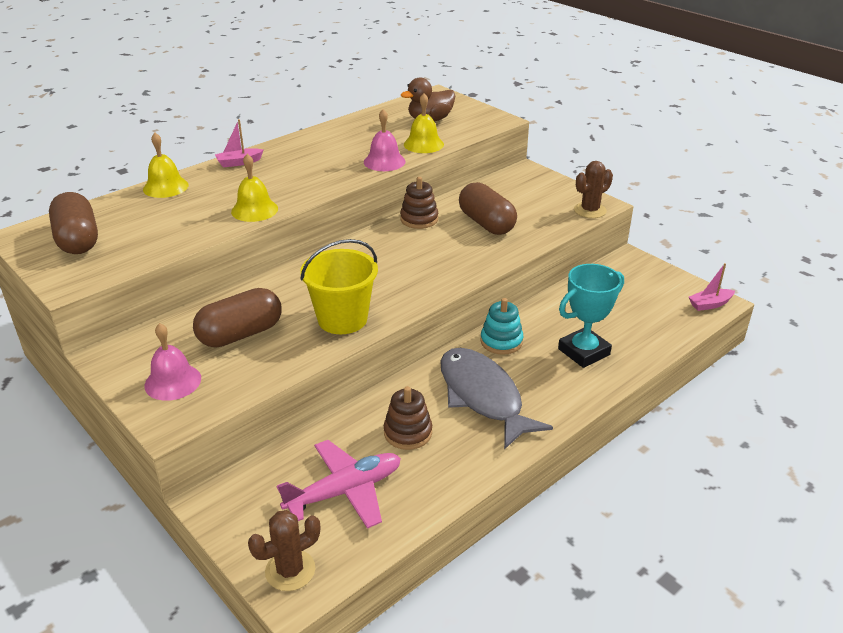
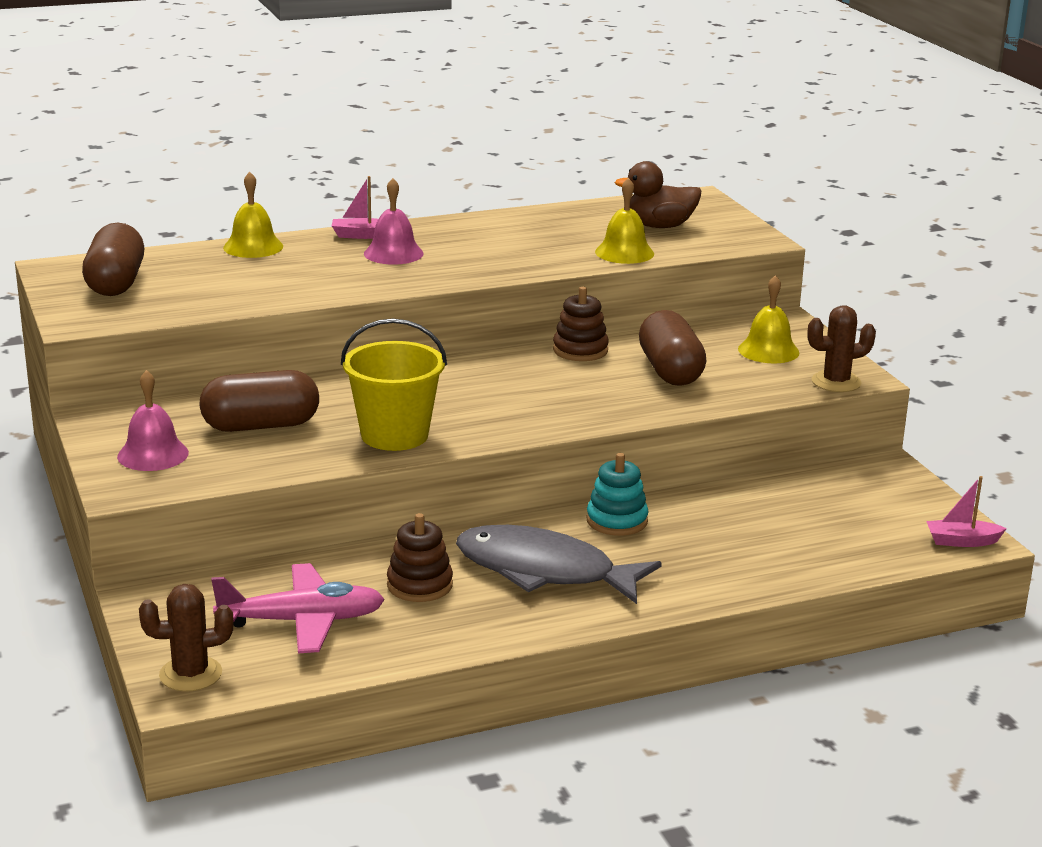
camera: 20 degrees right, 10 degrees down
yellow bell [231,154,278,222] -> yellow bell moved to [738,275,799,363]
pink bell [364,109,406,171] -> pink bell moved to [364,178,424,265]
grey fish [440,348,553,450] -> grey fish turned 60 degrees counterclockwise [456,525,662,604]
turquoise trophy [558,264,624,368] -> none

